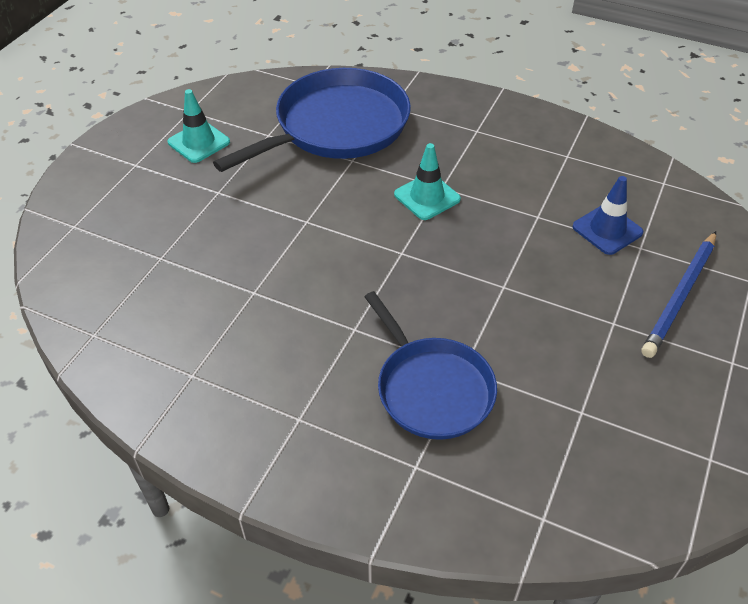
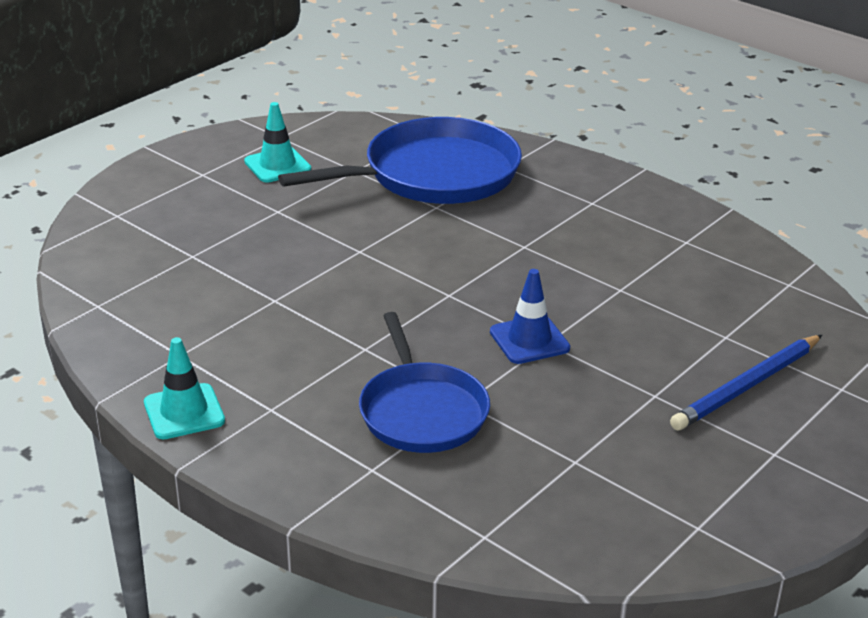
camera: 15 degrees right, 15 degrees down
turquoise traffic cone [394,143,461,220] -> turquoise traffic cone moved to [144,337,225,439]
blue traffic cone [573,176,643,255] -> blue traffic cone moved to [490,269,570,364]

